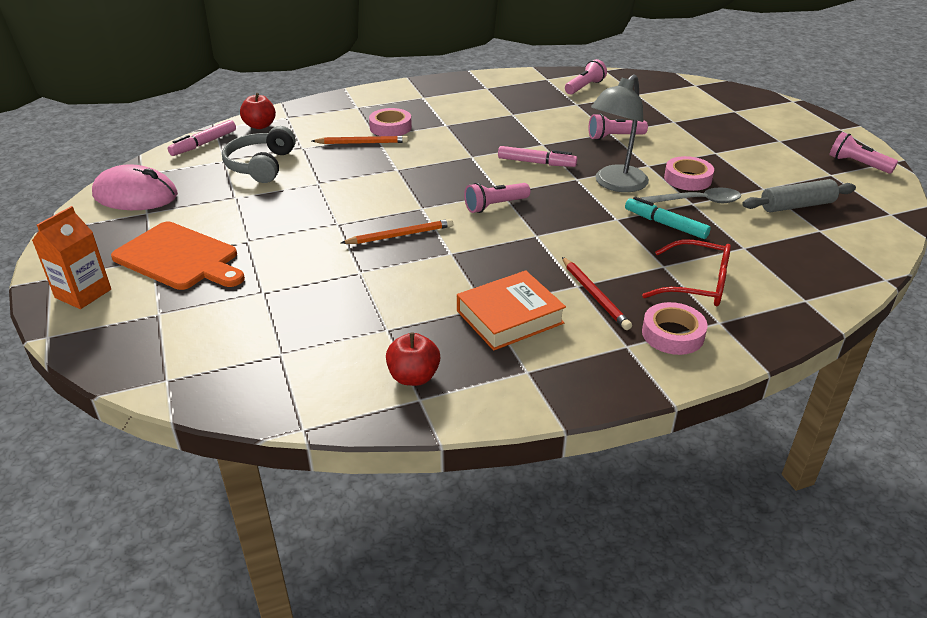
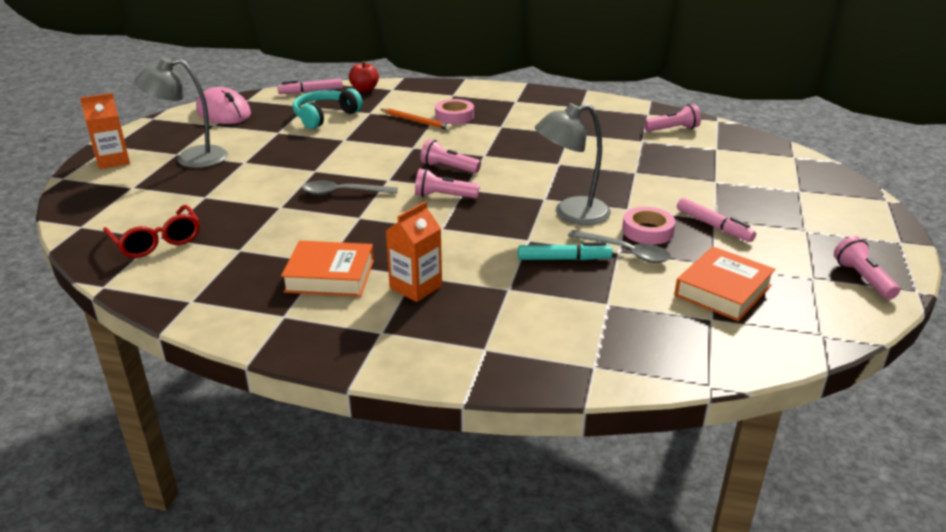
camera: 35 degrees right, 5 degrees down
orange cutting board [111,222,245,290] -> grey lamp [134,58,228,168]
grey headphones [222,126,296,183] -> turquoise headphones [293,88,363,129]
orange pencil [341,219,453,244] -> grey spoon [302,180,398,195]
red apple [386,332,440,386] -> none
pink marker [498,146,577,167] -> pink marker moved to [677,198,756,242]
red pencil [562,257,632,330] -> orange carton [386,201,442,302]
pink flashlight [588,113,648,140] -> pink flashlight moved to [420,139,481,173]
turquoise marker [625,197,711,239] -> turquoise marker turned 105 degrees clockwise [518,242,613,260]
red glasses [642,239,731,306] -> red glasses moved to [103,205,200,258]
pink tape [642,302,708,355] -> none
grey rolling pin [742,179,856,212] -> orange book [674,247,775,321]

